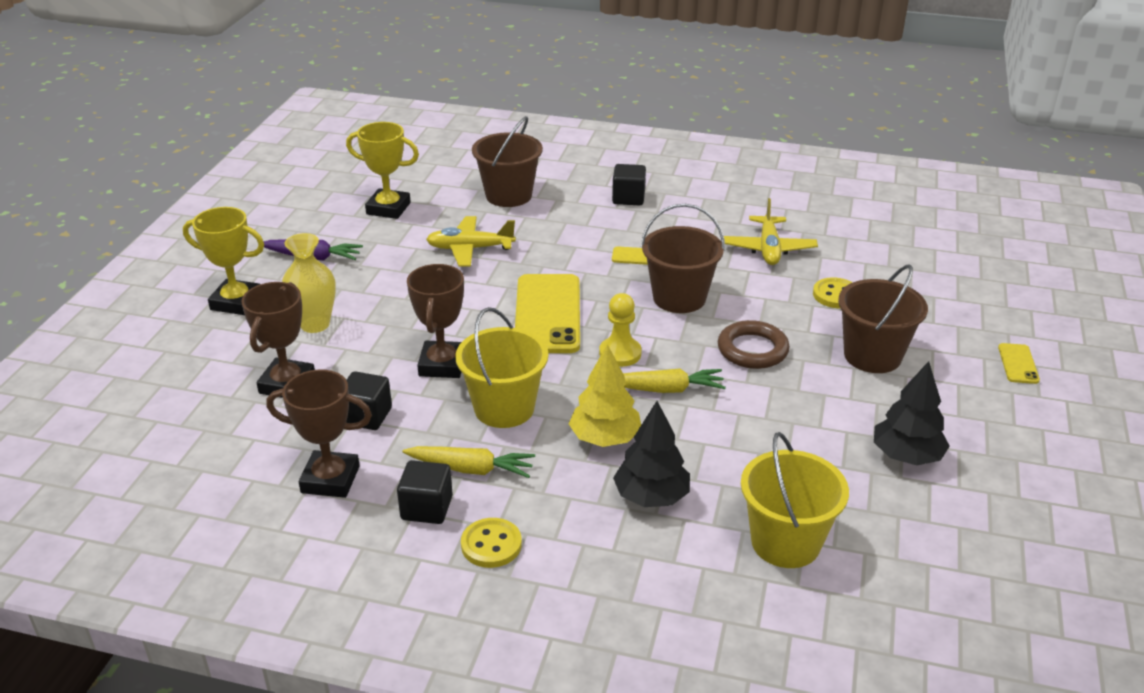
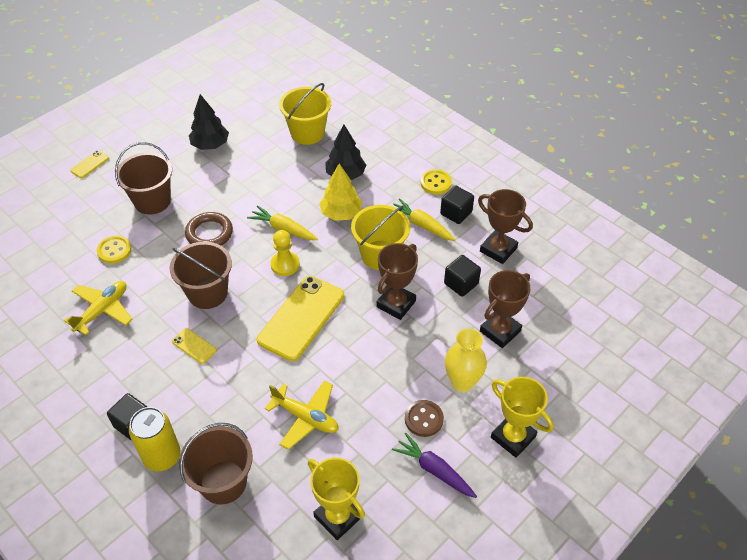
camera: 150 degrees left, 15 degrees up
none -> yellow can [129,407,181,472]
none -> brown button [405,400,444,437]

